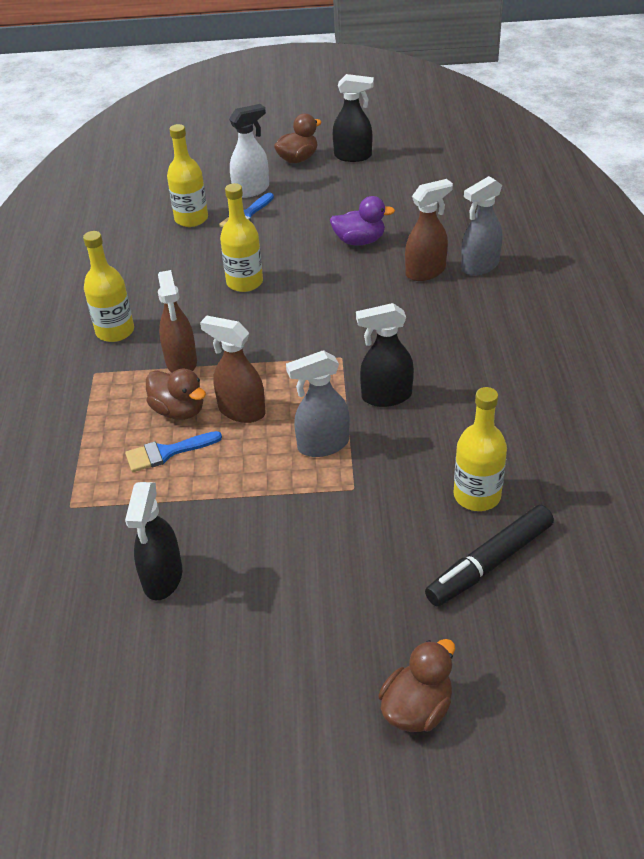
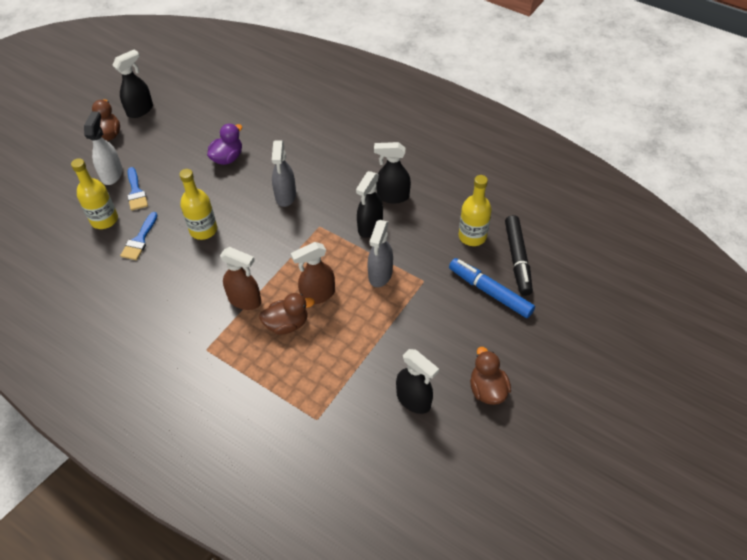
camera: 55 degrees left, 10 degrees up
yellow bottle [83,231,134,342] -> none
blue brush [125,431,222,472] -> blue brush moved to [120,212,158,260]
brown duck [378,639,455,732] -> brown duck moved to [470,347,511,405]
brown spray bottle [405,179,453,281] -> none
grey spray bottle [461,176,502,276] -> grey spray bottle moved to [272,141,296,207]
none -> black spray bottle [374,142,411,203]
none -> blue marker [449,258,535,318]

